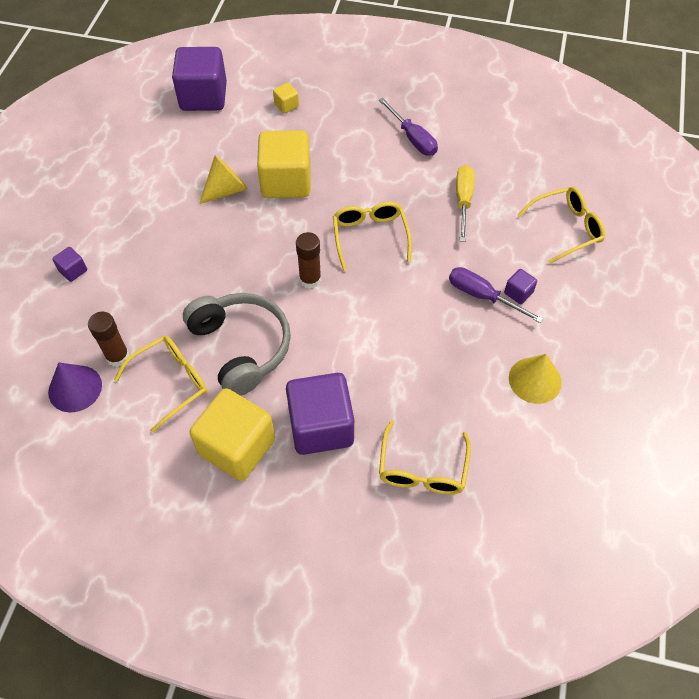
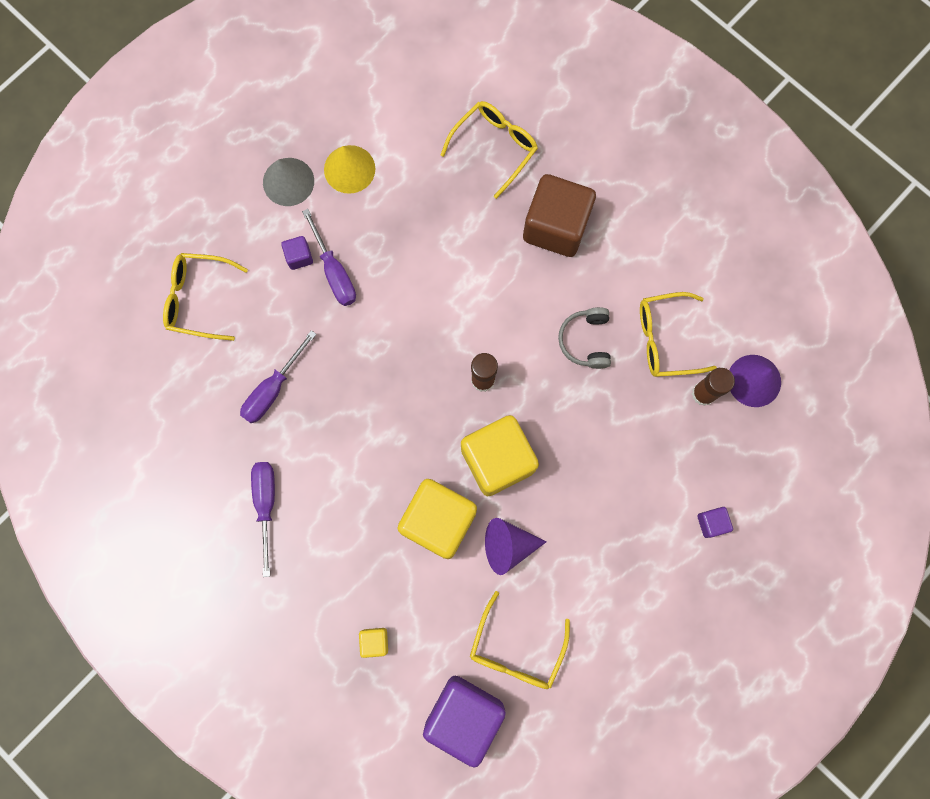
camera: 150 degrees left, 20 degrees up
grey headphones [183,293,291,396] -> grey headphones [558,307,611,369], size x0.55
yellow cube [190,388,275,481] -> yellow cube moved to [461,415,539,496]
yellow cone [199,155,248,204] -> purple cone [485,518,546,575]
purple cube [286,373,354,455] -> brown cube [523,174,596,257]
yellow glasses [333,202,412,271] -> yellow glasses moved to [470,591,570,689]
yellow screwdriver [456,165,475,242] -> purple screwdriver [240,330,317,423]
none -> grey cone [263,158,314,206]

